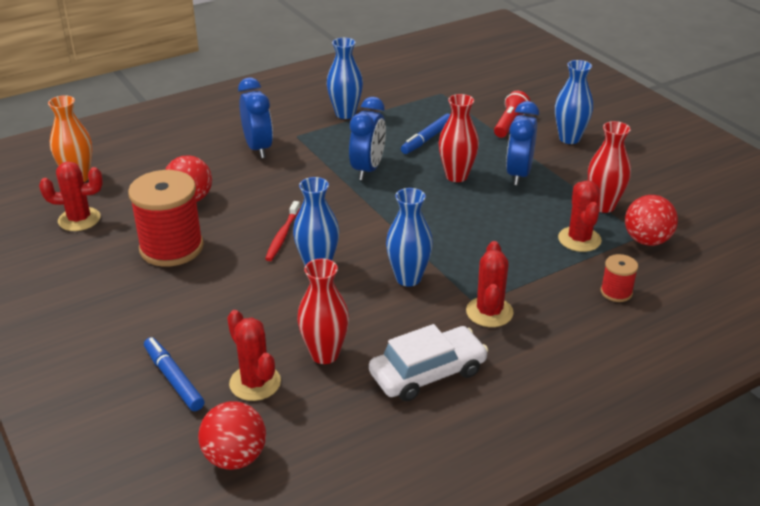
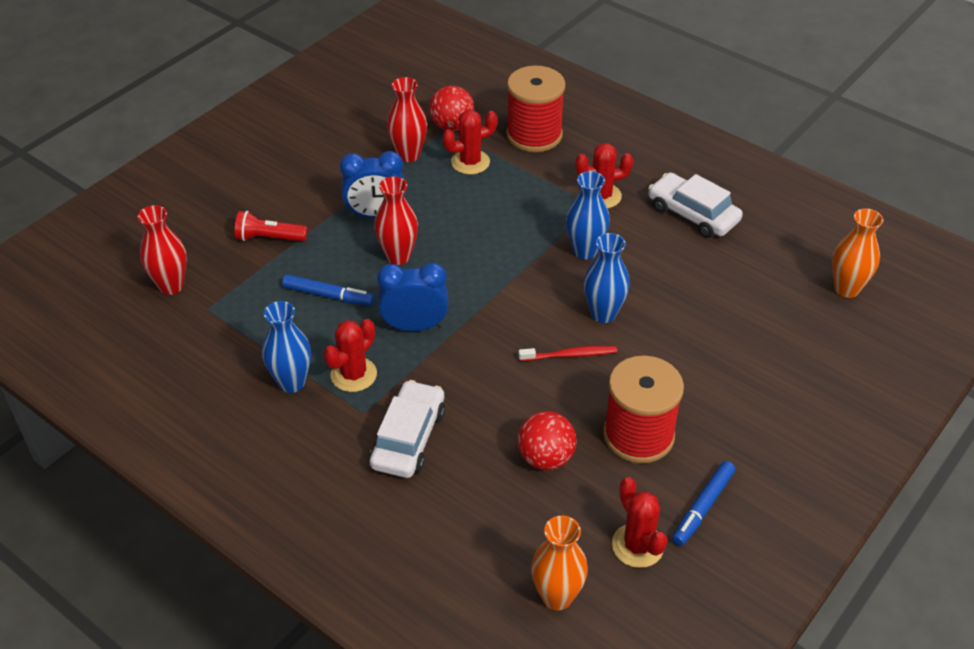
camera: 110 degrees left, 10 degrees up
blue marker [144,337,205,411] -> blue marker moved to [672,461,735,546]
red ball [198,401,266,470] -> orange vase [832,208,883,298]
red cactus [227,310,281,401] -> red cactus moved to [324,319,377,392]
blue clock [238,78,273,158] -> white car [370,380,445,478]
red vase [297,258,349,364] -> red vase moved to [138,205,187,295]
blue vase [555,60,593,144] -> none
red spool [601,254,638,302] -> red spool [506,66,565,152], size x2.13

